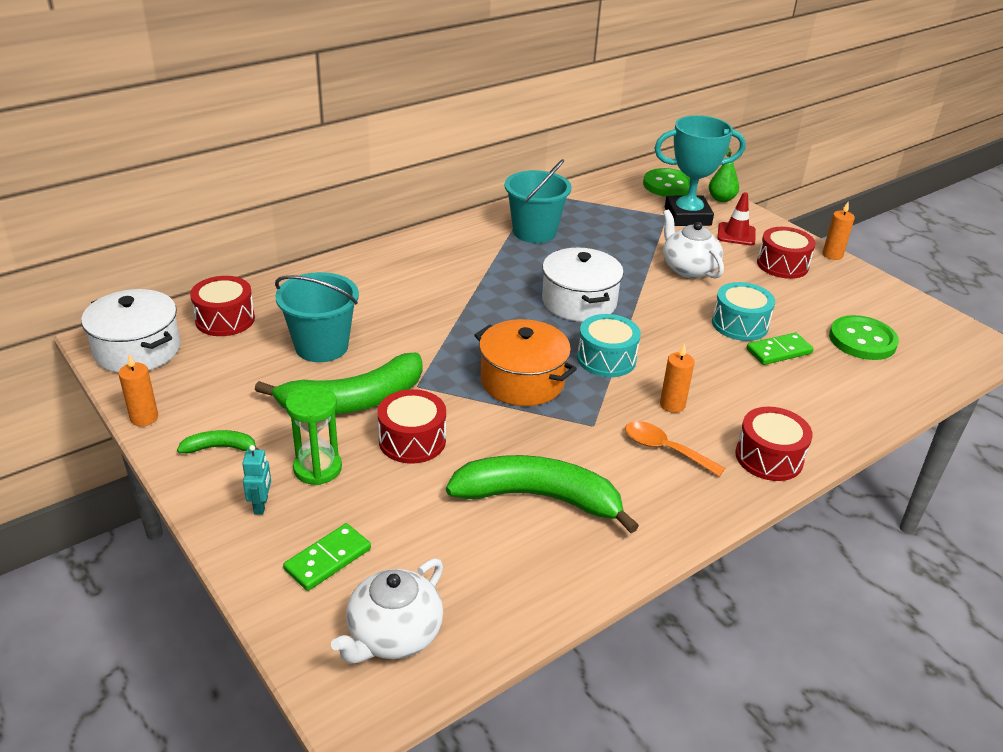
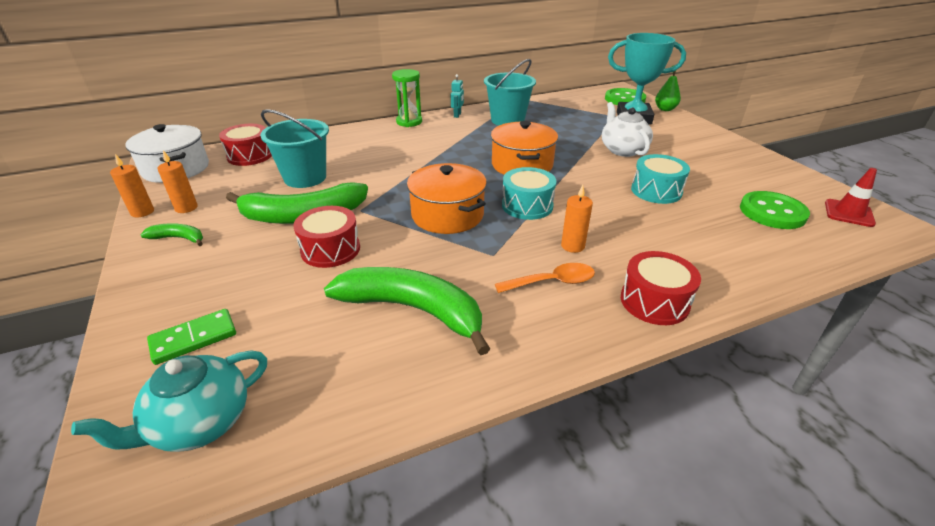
camera: 15 degrees right, 0 degrees up
turquoise robot [242,445,271,515] -> turquoise robot moved to [451,74,464,118]
green hourglass [285,385,342,485] -> green hourglass moved to [392,69,422,127]
white teapot [331,558,443,664] -> turquoise teapot [71,351,267,452]
white pot [542,248,624,322] -> orange pot [491,121,558,175]
orange spoon [625,421,725,477] -> orange spoon turned 120 degrees clockwise [495,263,595,293]
red traffic cone [717,192,756,246] -> red traffic cone moved to [825,168,877,227]
green domino [747,333,814,365] -> none
red drum [757,227,816,279] -> none
orange candle [822,202,855,260] -> orange candle moved to [157,150,198,213]

